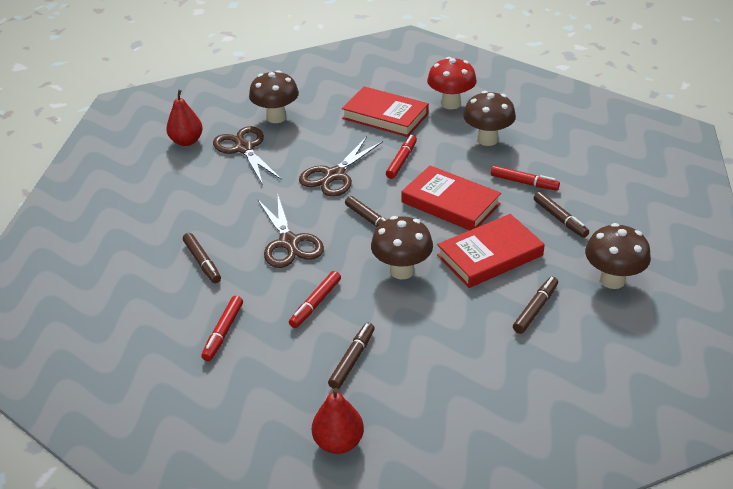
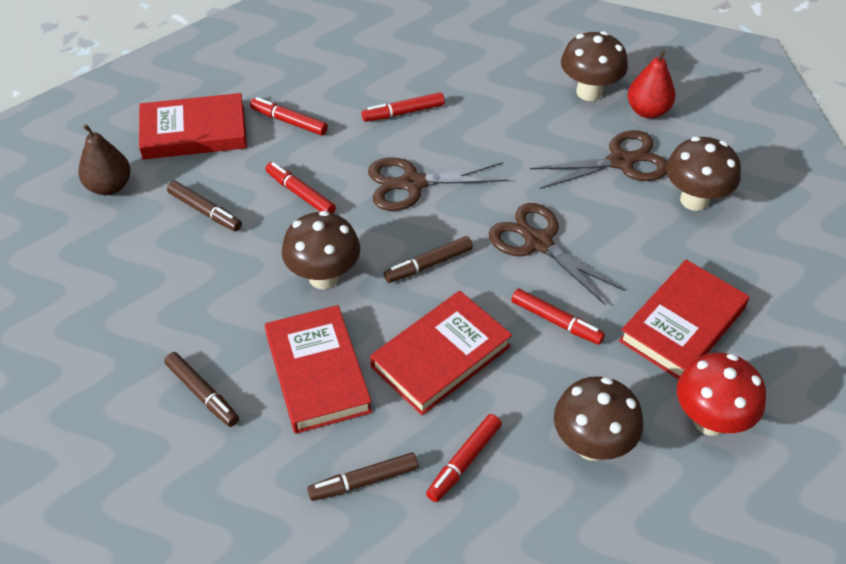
camera: 100 degrees right, 10 degrees up
brown marker [183,233,221,283] -> red marker [362,92,445,122]
red pear [312,388,364,454] -> brown pear [78,124,131,195]
brown mushroom [585,223,651,289] -> brown mushroom moved to [561,31,628,101]
none -> red book [139,93,247,160]

